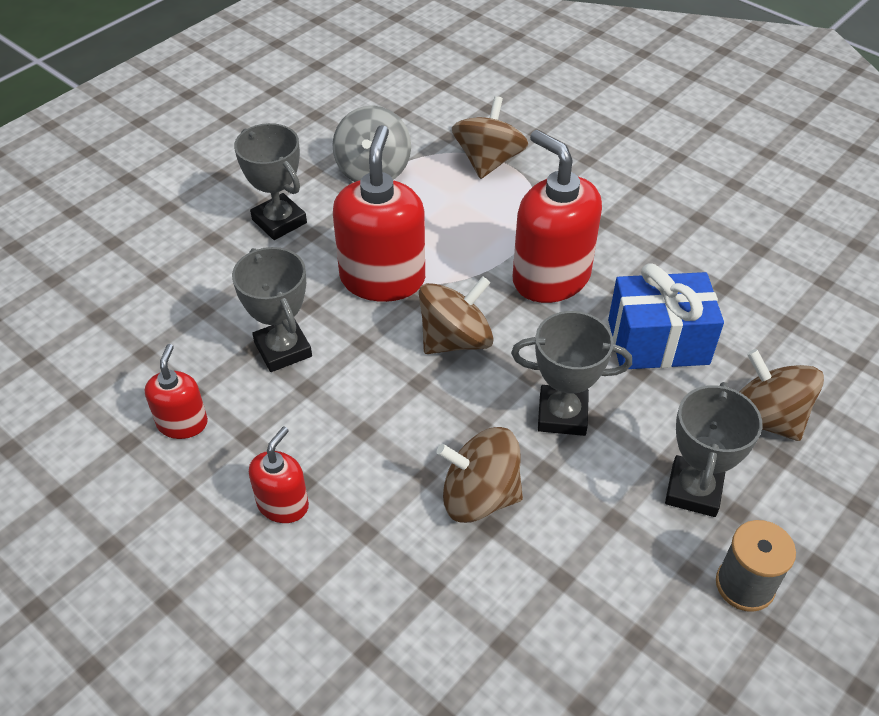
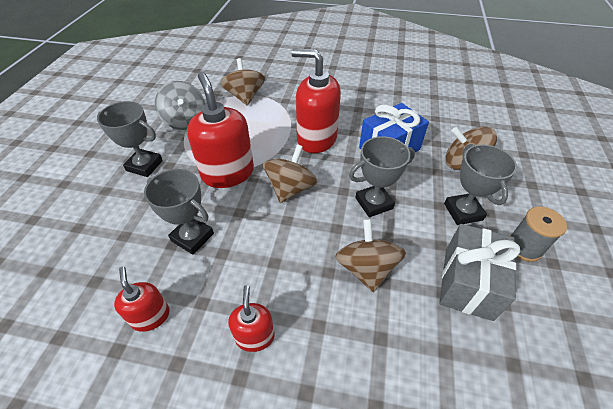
camera: 30 degrees left, 0 degrees up
brown spinning top [437,427,523,523] -> brown spinning top turned 105 degrees clockwise [335,219,406,292]
none -> grey gift [439,224,520,321]

